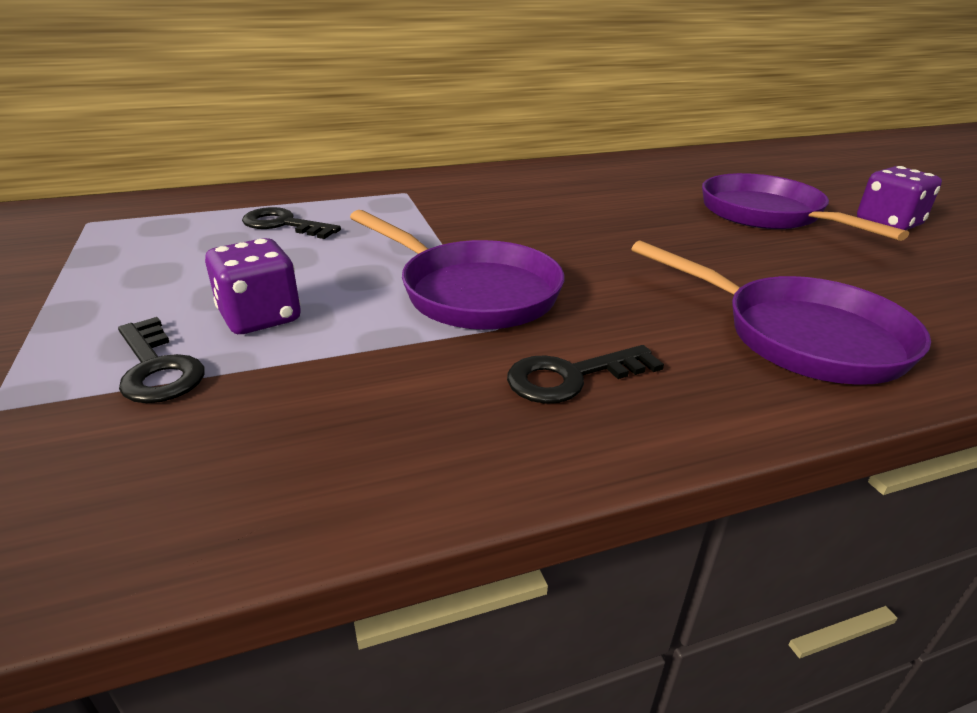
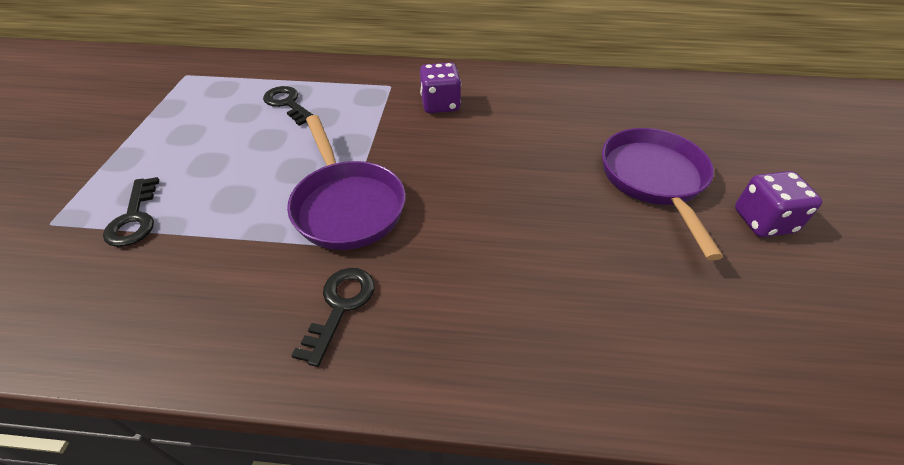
camera: 25 degrees right, 15 degrees up
purple dice [205,238,301,334] -> purple dice moved to [420,62,461,113]
black key [507,345,664,404] -> black key turned 105 degrees clockwise [291,268,374,367]
purple pan [632,240,931,385] -> none

